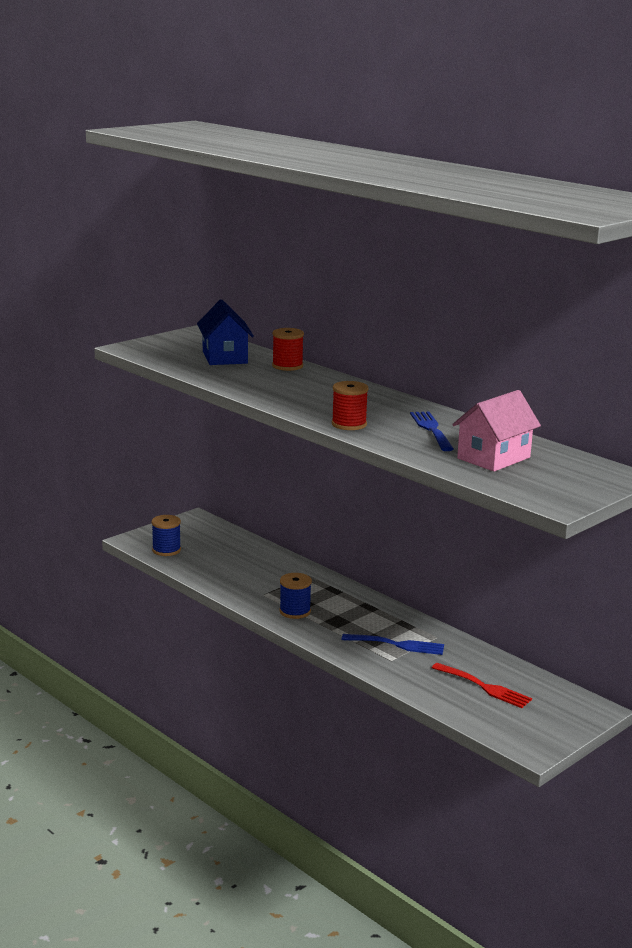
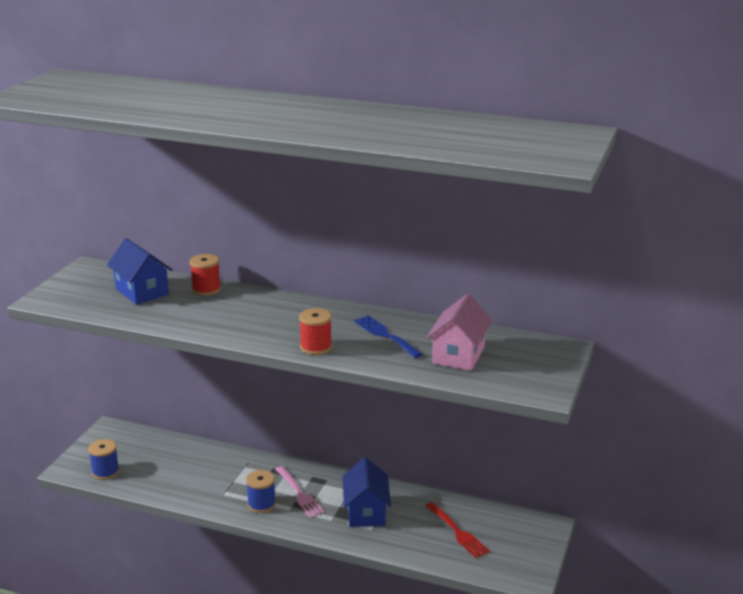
camera: 25 degrees left, 5 degrees up
blue fork [342,634,444,655] -> blue house [342,457,391,527]
red fork [432,663,532,708] -> red fork turned 45 degrees clockwise [425,502,490,558]
none -> pink fork [275,466,324,518]

